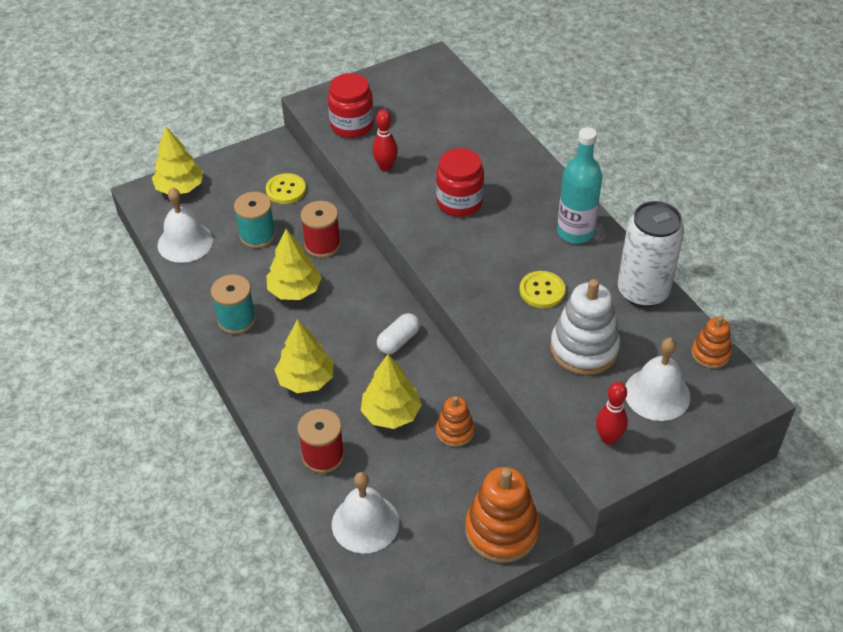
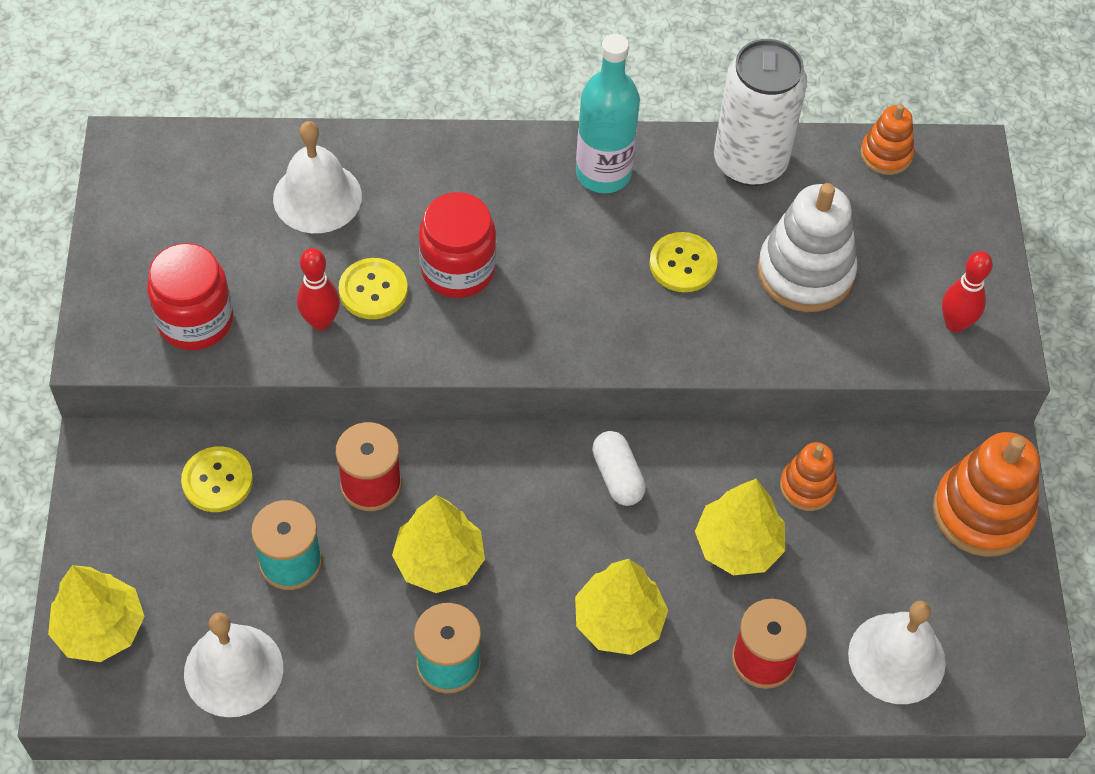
camera: 65 degrees left, 10 degrees up
white bell [625,338,690,421] -> white bell moved to [273,121,362,233]
none -> yellow button [339,258,408,319]

